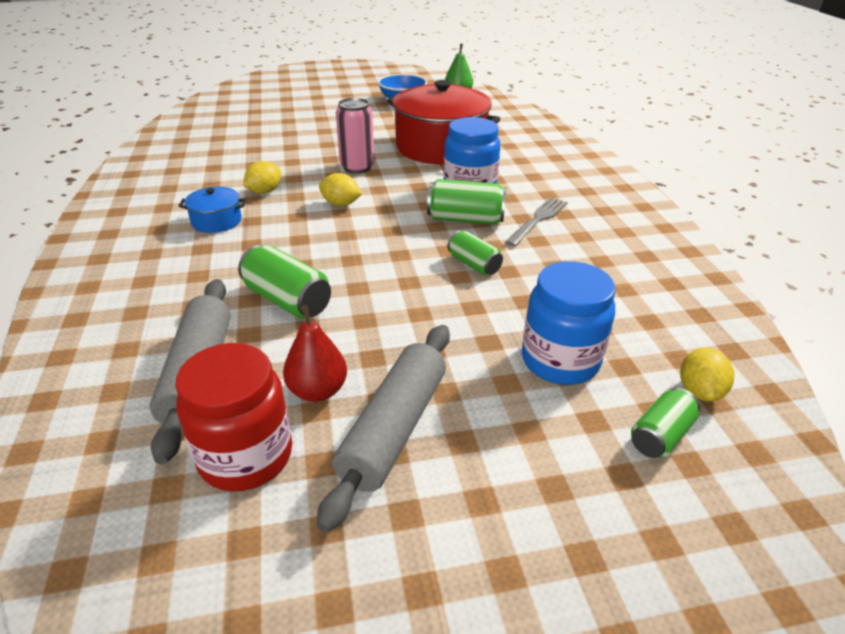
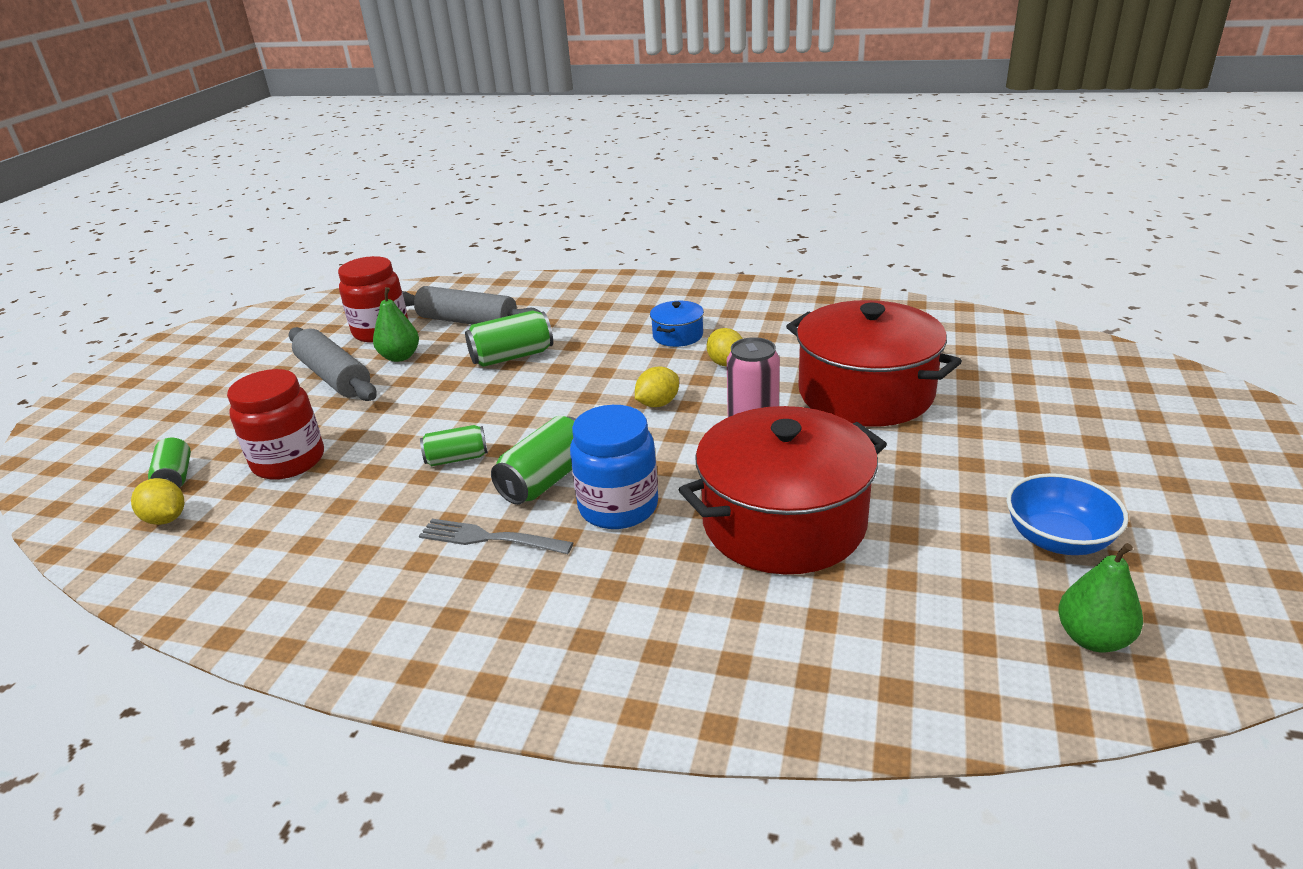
camera: 120 degrees right, 5 degrees down
red pear [283,305,347,402] -> green pear [373,287,419,362]
grey fork [505,197,568,247] -> grey fork turned 135 degrees clockwise [419,519,573,554]
blue jar [522,261,615,385] -> red jar [227,369,324,480]
none -> red pot [786,300,962,427]

